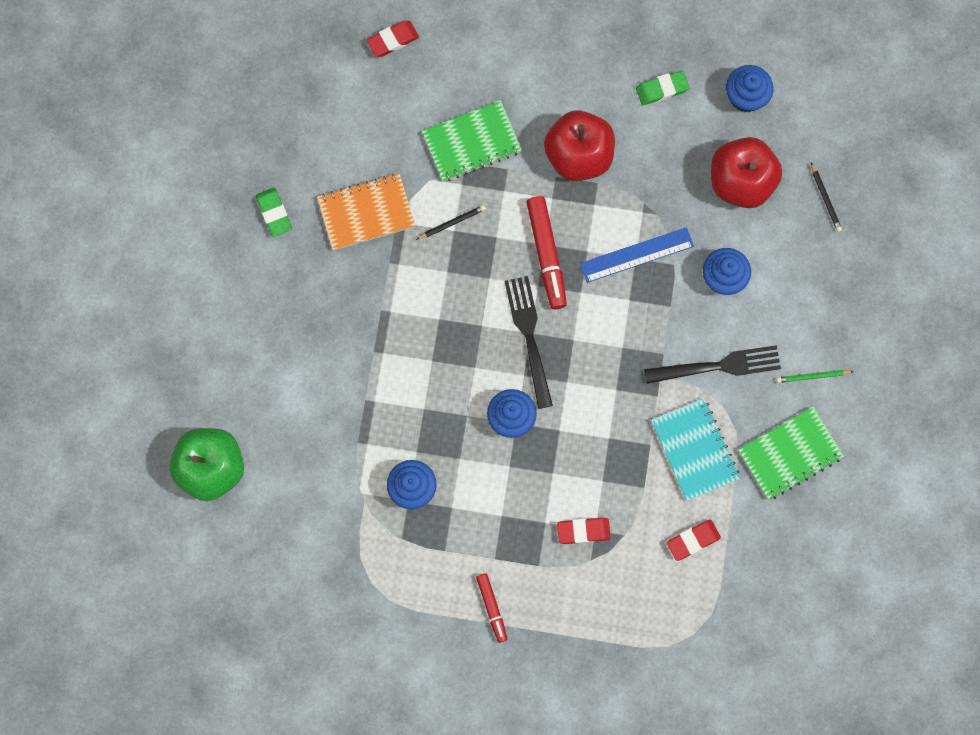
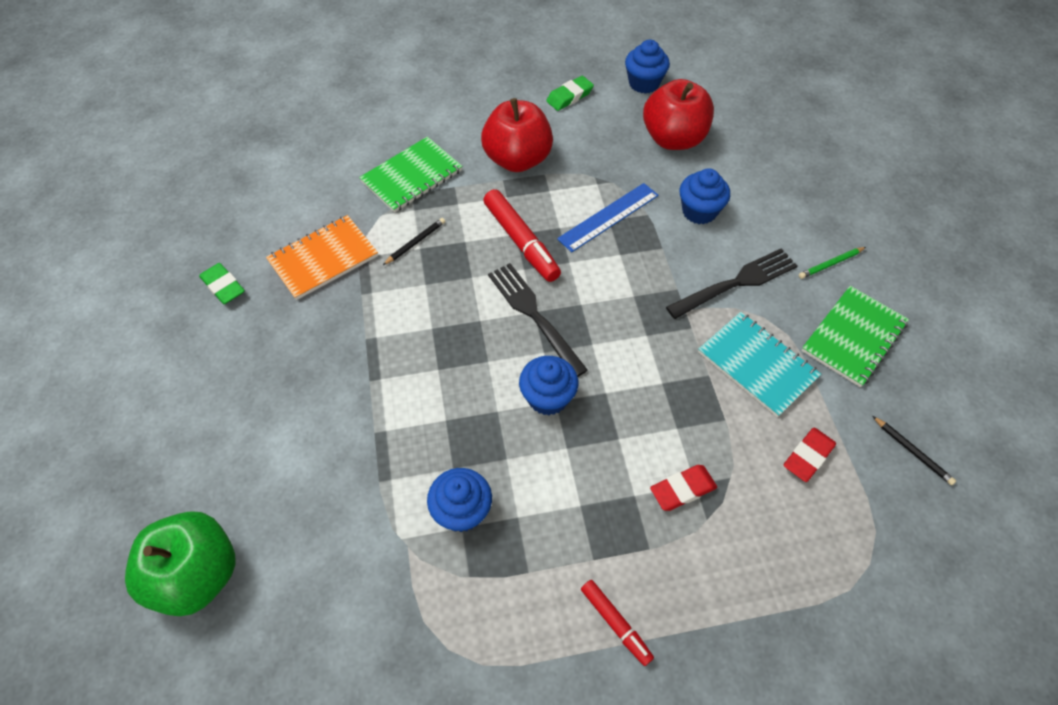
camera: 20 degrees left, 20 degrees down
red eraser [367,21,419,57] -> none
black pencil [811,163,842,232] -> black pencil moved to [873,416,956,485]

